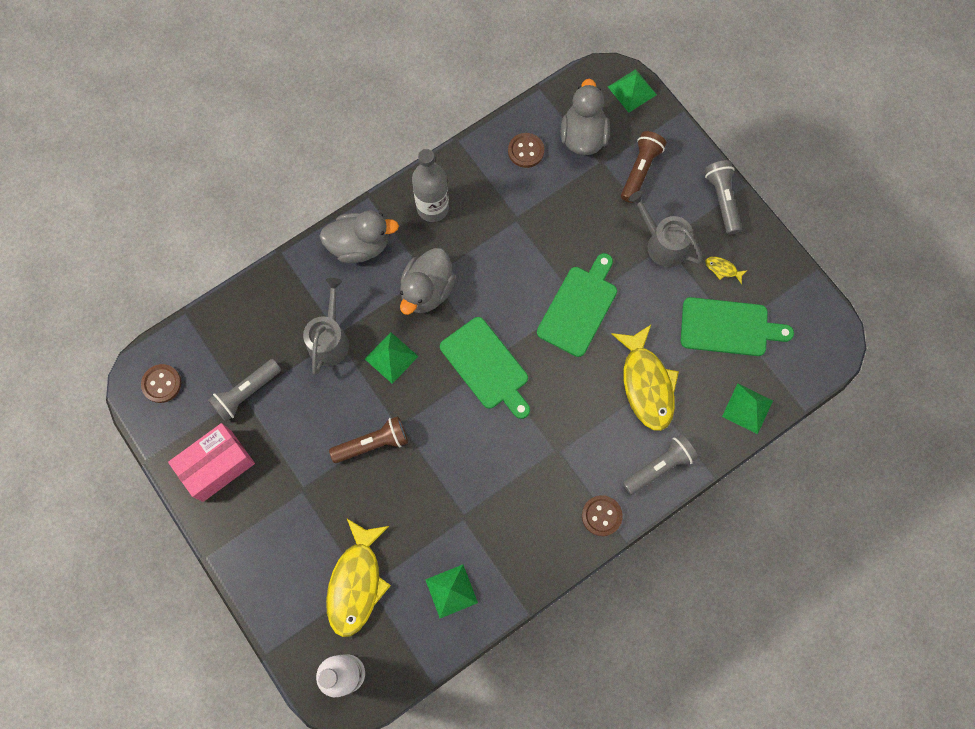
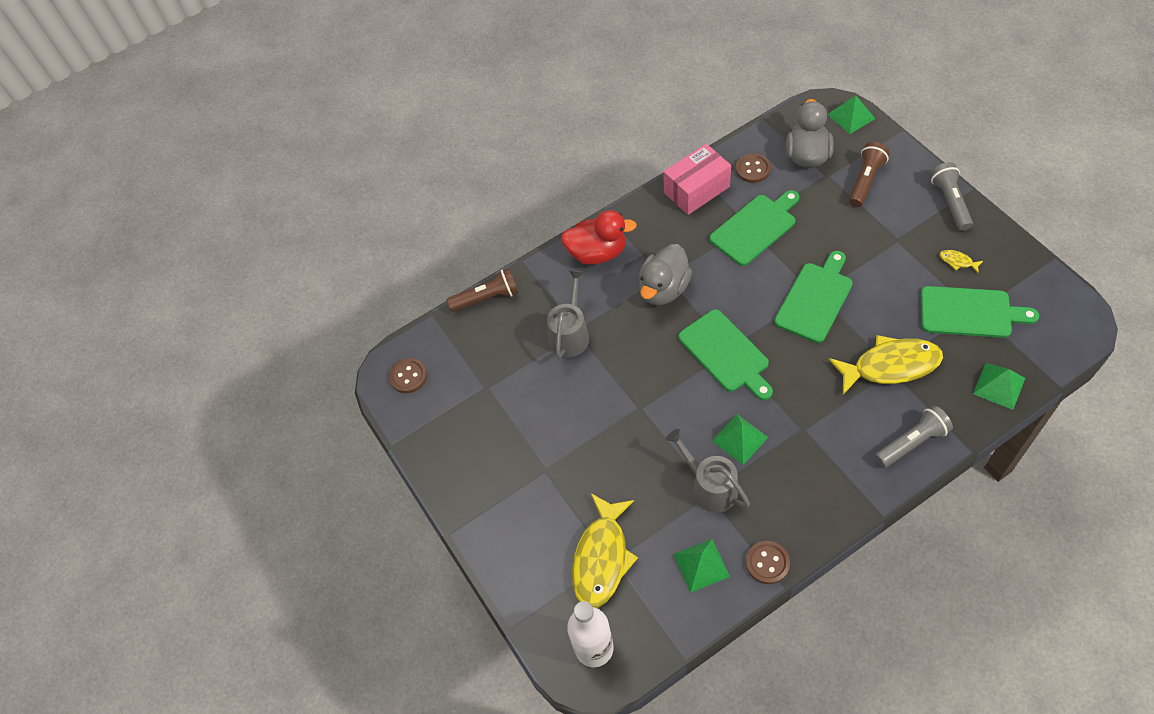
camera: 10 degrees right, 15 degrees down
pink box [168,423,255,502] -> pink box moved to [663,144,731,215]
grey flashlight [208,359,281,422] -> none
grey duck [320,210,399,263] -> red duck [561,210,637,265]
brown flashlight [329,416,408,463] -> brown flashlight moved to [446,268,519,312]
green pyramid [365,332,419,384] -> green pyramid moved to [712,414,769,465]
grey bottle [412,149,449,222] -> none
brown button [582,495,623,536] -> brown button moved to [746,541,790,584]
yellow fish [611,325,679,431] -> yellow fish turned 90 degrees counterclockwise [828,335,943,395]
grey watering can [629,191,703,267] -> grey watering can moved to [666,429,750,513]
none -> green cutting board [709,190,800,266]

